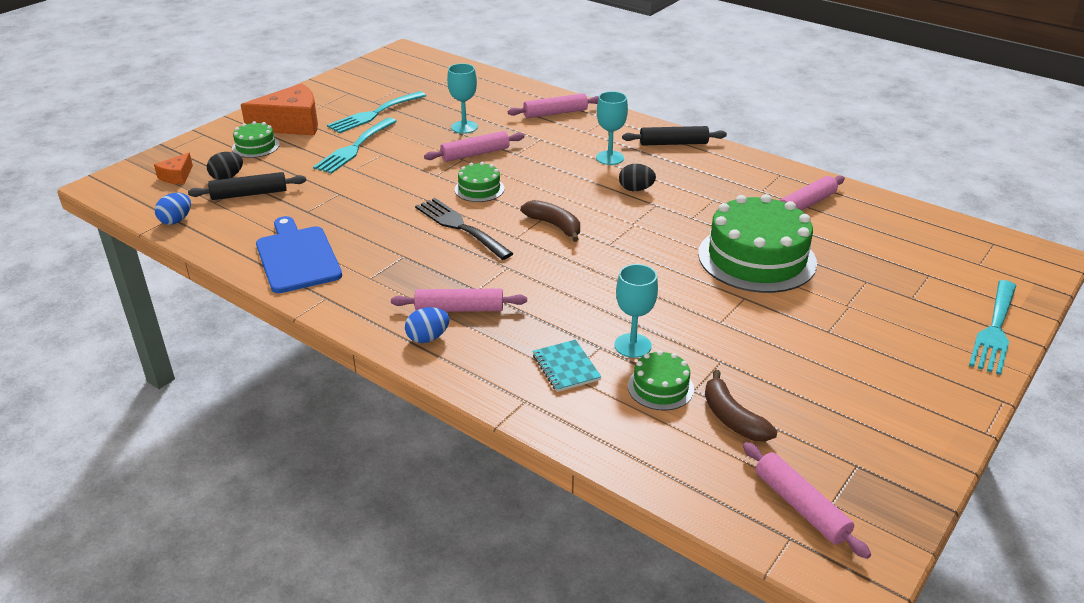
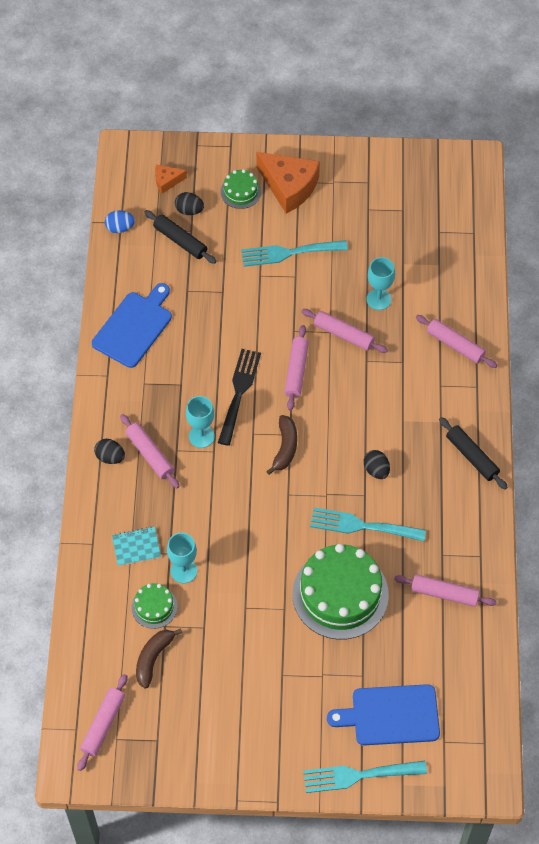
camera: 55 degrees right, 25 degrees up
turquoise fork [327,91,426,133] -> turquoise fork moved to [310,508,426,542]
blue egg [405,307,450,343] -> black egg [94,439,125,464]
green cake [455,162,504,202] -> pink rolling pin [285,325,309,410]
turquoise notebook [533,340,601,392] -> turquoise notebook turned 45 degrees clockwise [112,527,161,566]
turquoise goblet [596,91,628,165] -> turquoise goblet moved to [186,396,215,448]
none -> blue cutting board [327,684,440,745]

